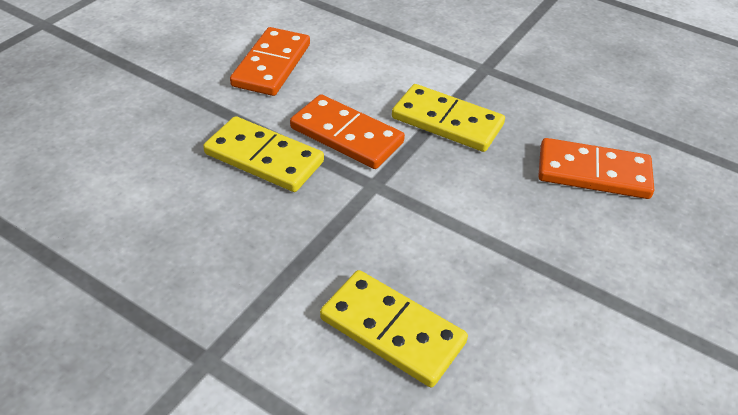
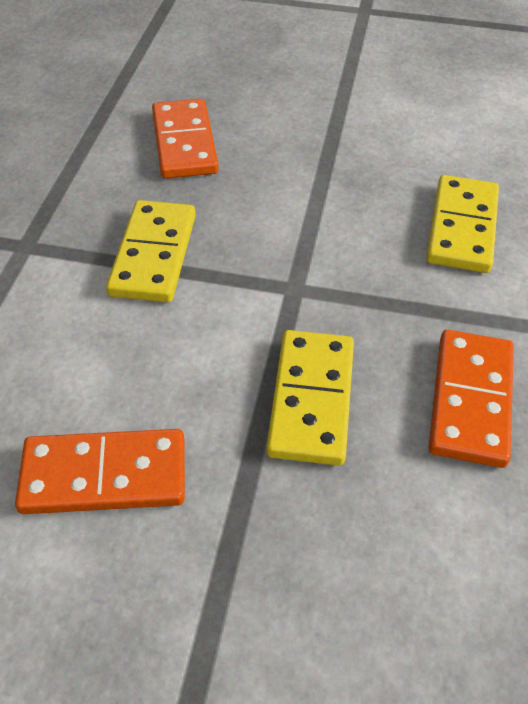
camera: 110 degrees left, 5 degrees up
orange domino [290,94,405,169] -> orange domino moved to [428,330,514,468]

